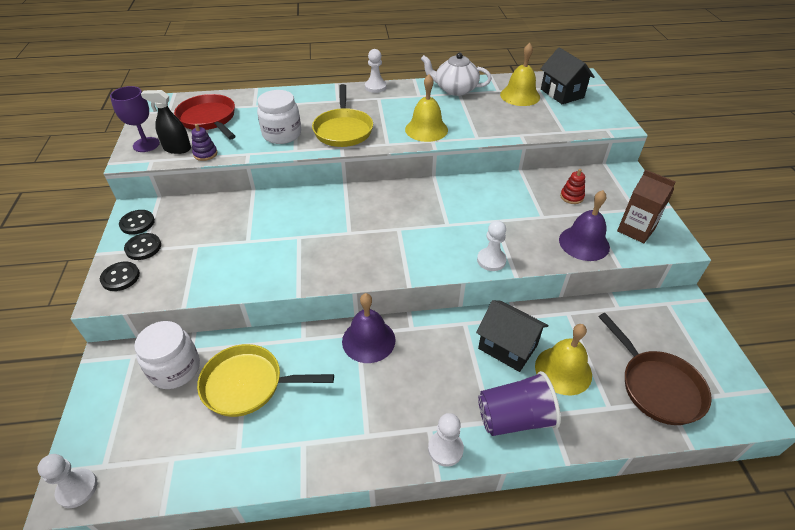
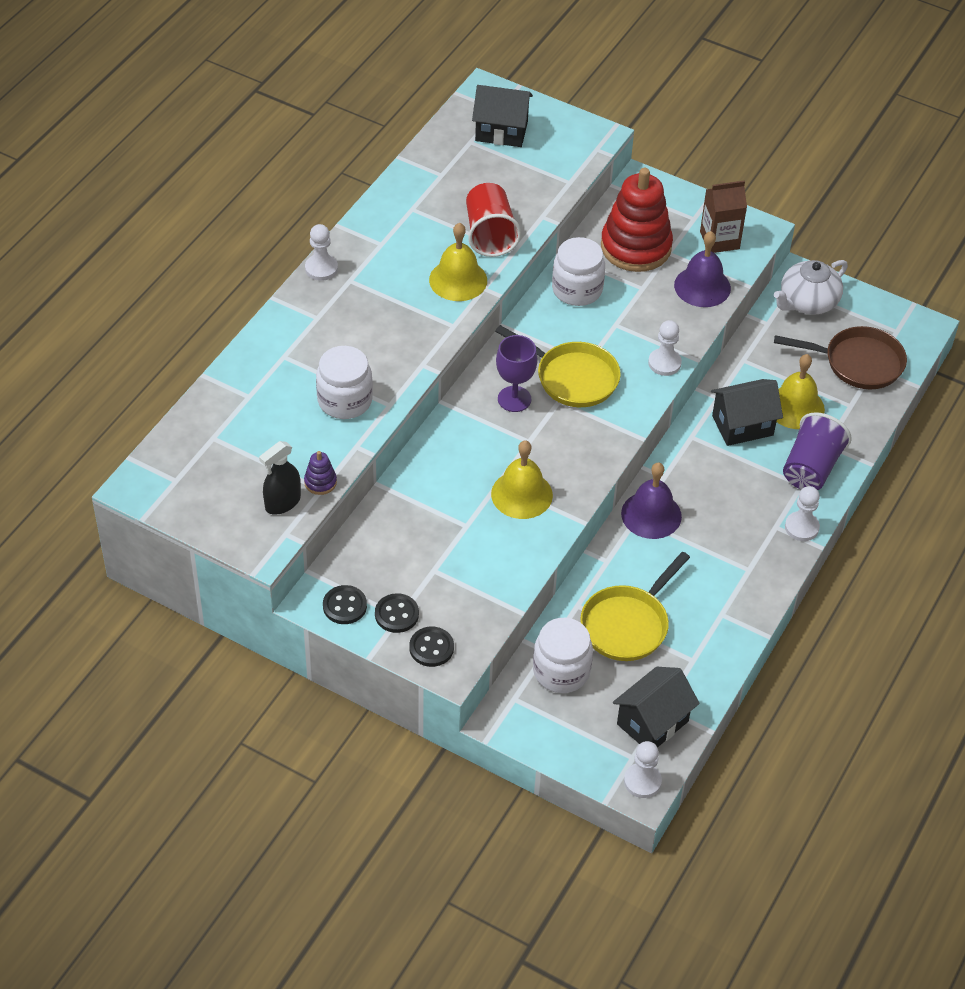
camera: 55 degrees left, 5 degrees up
purple goblet [110,86,160,152] -> purple goblet moved to [496,335,538,412]
red pan [174,94,236,139] -> none
yellow pan [312,84,373,147] -> yellow pan moved to [495,325,621,407]
white teapot [421,53,492,96] -> white teapot moved to [774,260,848,315]
yellow bell [500,43,540,106] -> yellow bell moved to [491,440,553,519]
red stacking toy [560,169,585,204] -> red stacking toy [601,168,673,272], size x2.49
none -> red cup [466,183,521,257]
none -> white jar [552,237,605,306]
none -> black house [613,667,700,748]

